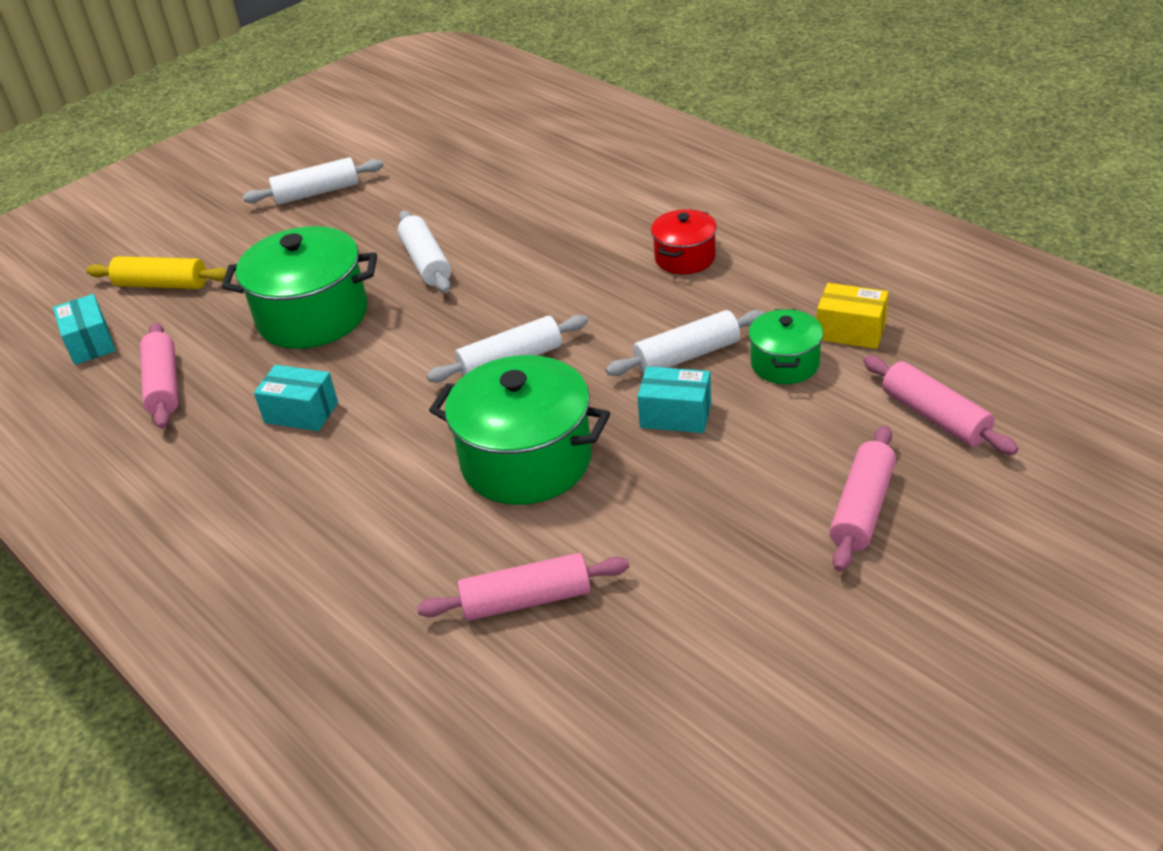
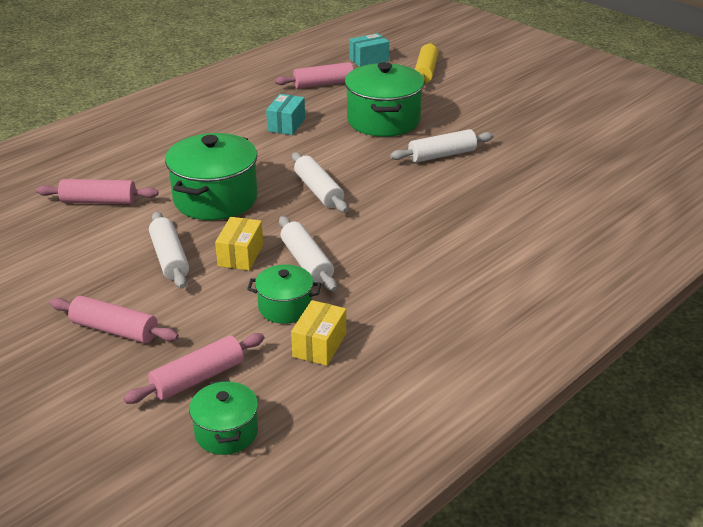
camera: 85 degrees right, 5 degrees down
white rolling pin [243,157,384,205] -> white rolling pin moved to [149,212,189,289]
pink rolling pin [417,553,629,621] -> pink rolling pin turned 75 degrees counterclockwise [36,179,158,204]
turquoise box [637,366,711,433] -> yellow box [215,217,263,271]
red pot [651,209,717,274] -> none
none -> green pot [189,380,258,455]

